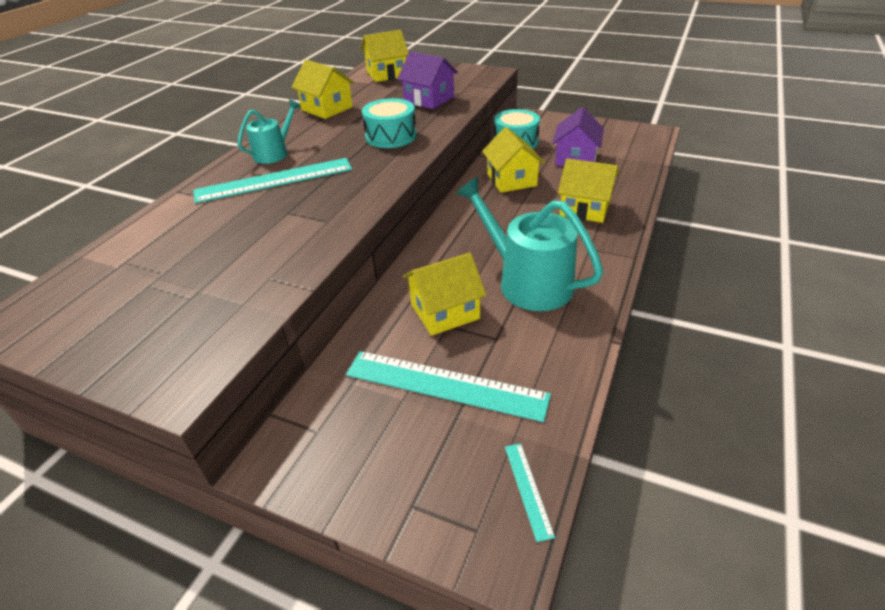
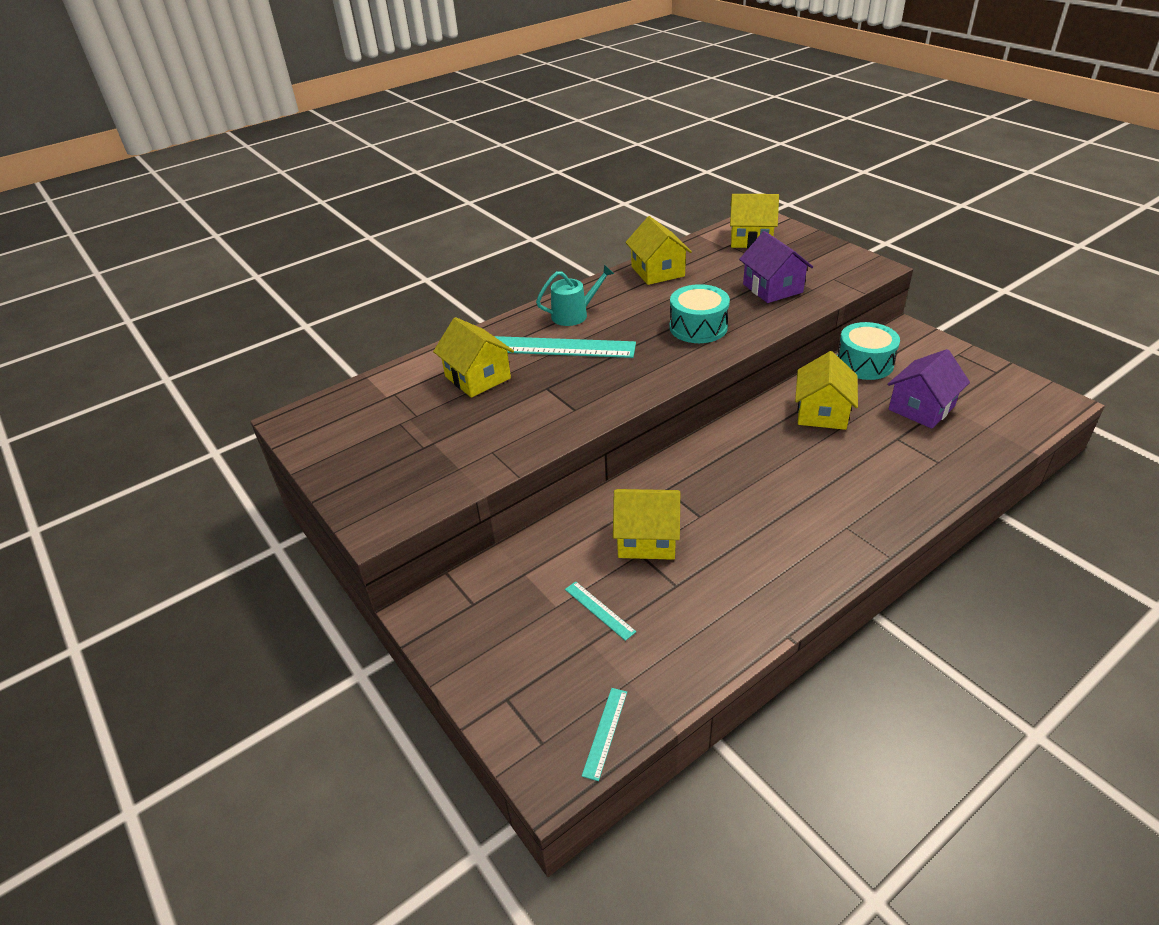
camera: 30 degrees right, 0 degrees up
turquoise ruler [346,351,551,422] -> turquoise ruler [565,581,636,641], size x0.44
turquoise watering can [456,177,603,311] -> none
yellow house [558,158,618,223] -> yellow house moved to [433,317,514,398]

